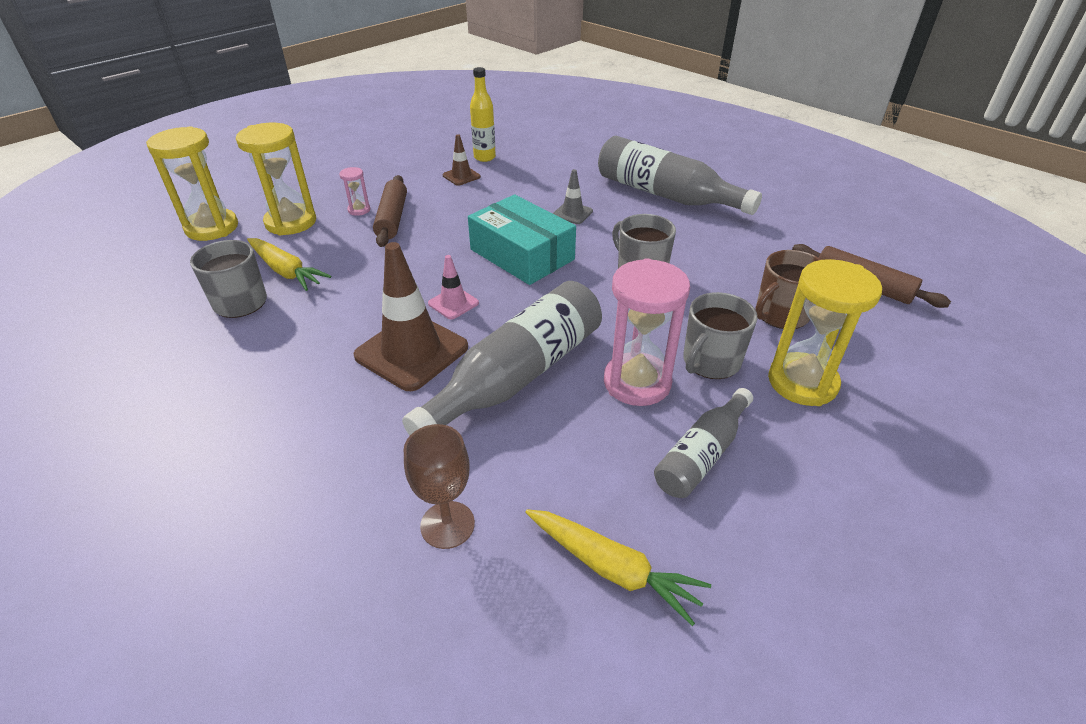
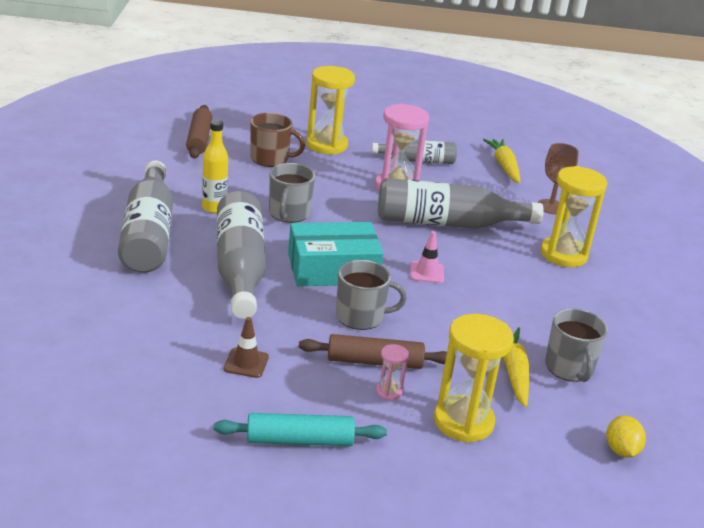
camera: 135 degrees left, 10 degrees down
yellow hourglass [146,126,238,241] -> yellow hourglass moved to [541,166,607,267]
brown traffic cone [353,242,468,391] -> none
brown rolling pin [373,175,407,247] -> brown rolling pin turned 45 degrees clockwise [299,334,447,369]
turquoise box [468,194,576,285] -> turquoise box turned 75 degrees clockwise [288,222,384,286]
yellow bottle [470,67,496,162] -> yellow bottle moved to [202,120,228,213]
grey traffic cone [553,169,593,224] -> grey bottle [217,191,266,319]
grey mug [683,292,758,379] -> grey mug moved to [336,260,407,330]
none -> turquoise rolling pin [214,413,387,446]
none -> yellow lemon [606,416,646,457]

